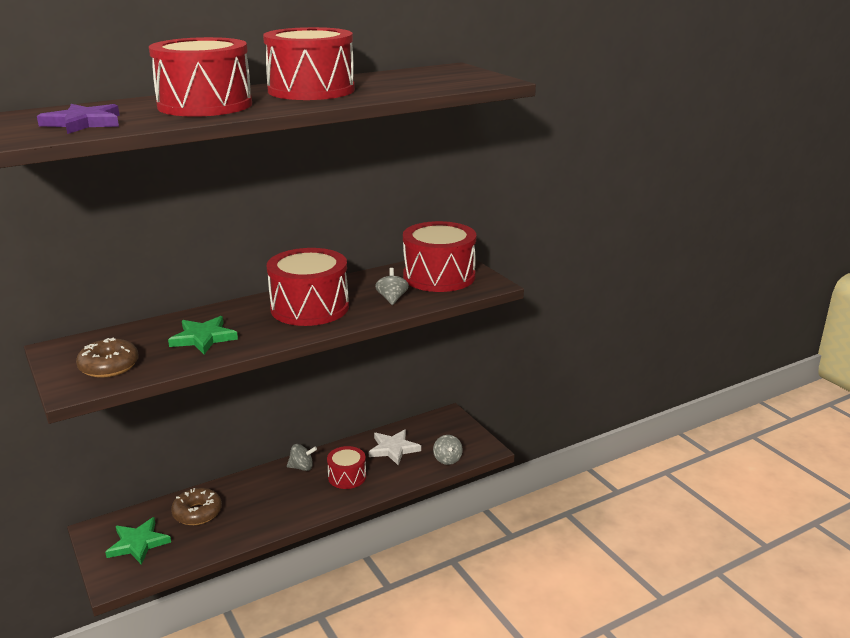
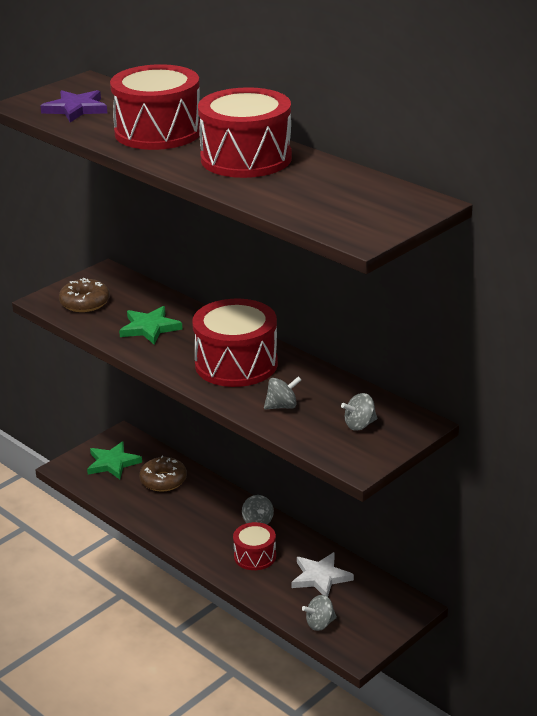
camera: 75 degrees right, 5 degrees up
red drum [403,221,476,292] -> grey spinning top [341,393,377,431]

